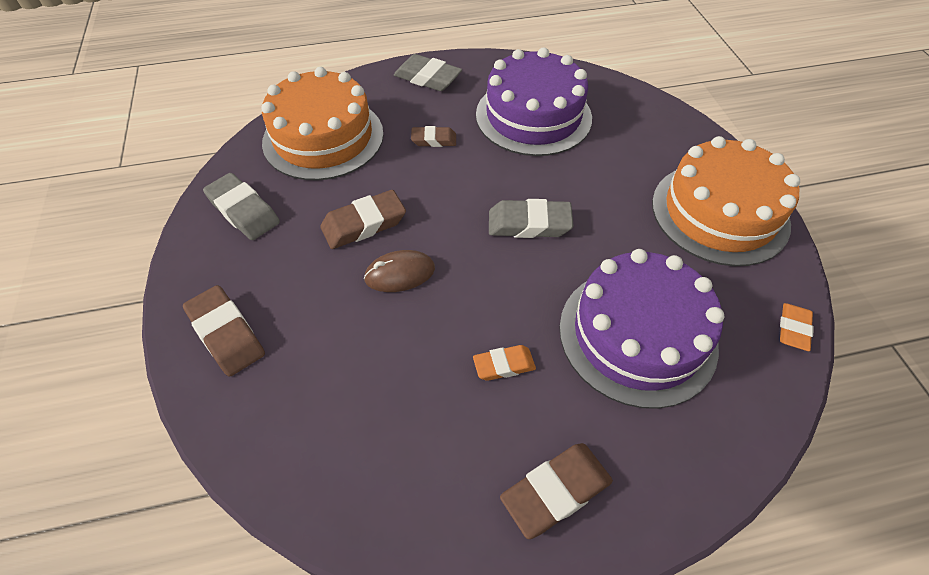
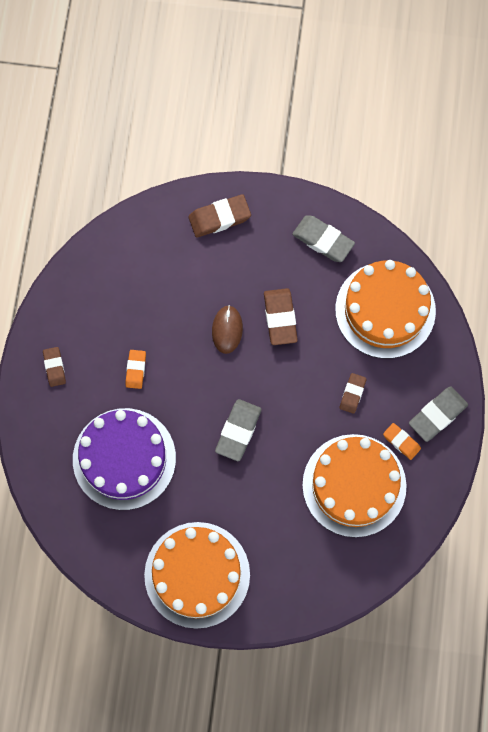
camera: 110 degrees right, 20 degrees up
grey eraser [203,173,280,240] -> grey eraser turned 60 degrees clockwise [292,215,355,262]
purple cake [476,47,592,156] -> orange cake [302,434,407,537]
brown eraser [500,443,613,539] -> brown eraser [43,347,66,387], size x0.62
orange eraser [780,303,814,351] -> orange eraser moved to [383,423,421,460]

